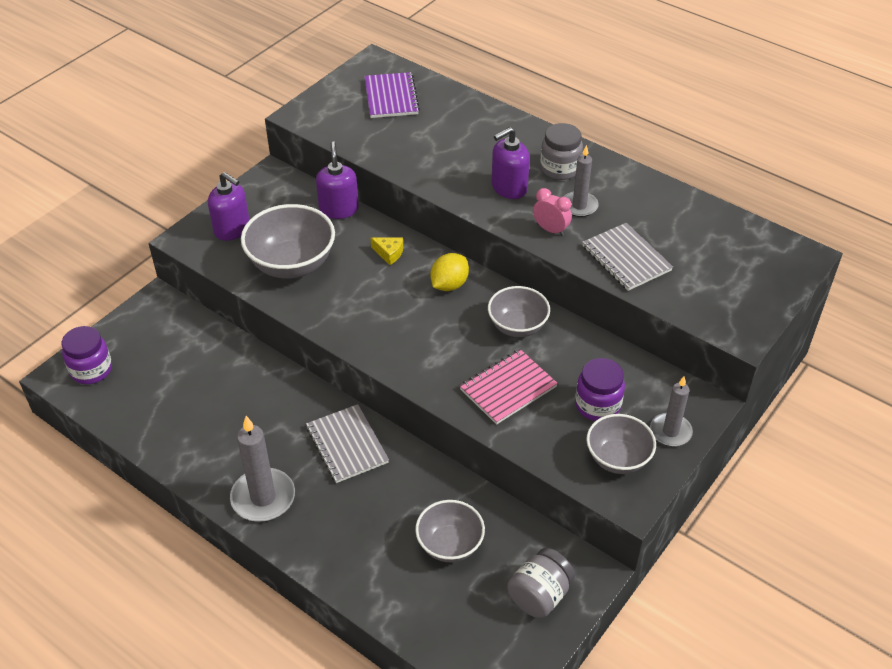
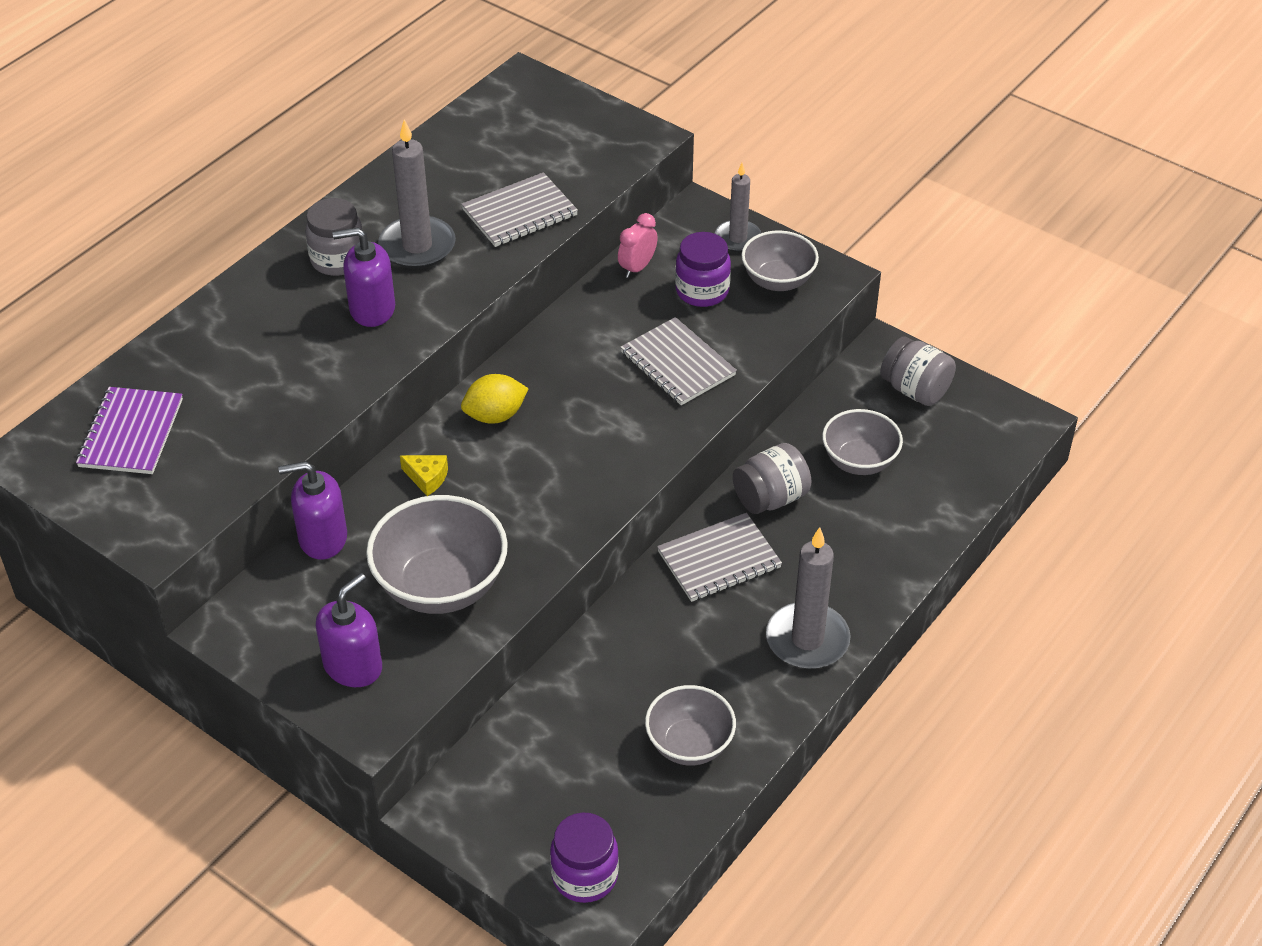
camera: 90 degrees left, 0 degrees up
purple notebook [364,72,420,118] -> purple notebook turned 75 degrees counterclockwise [76,387,183,474]
yellow cheese [371,237,403,265] -> yellow cheese turned 90 degrees clockwise [400,455,448,496]
yellow lemon [430,253,469,291] -> yellow lemon turned 60 degrees counterclockwise [461,374,529,424]
pink notebook [460,349,558,425] -> grey notebook [620,317,737,405]
grey bowl [488,286,550,337] -> grey bowl moved to [645,685,736,766]
purple soap dispenser [491,127,530,199] -> purple soap dispenser turned 120 degrees clockwise [332,227,395,327]
pink clock [533,188,572,236] -> pink clock moved to [618,213,658,278]
grey candle [563,145,599,217] -> grey candle [378,119,456,269], size x1.55
none -> grey jar [733,443,811,514]

